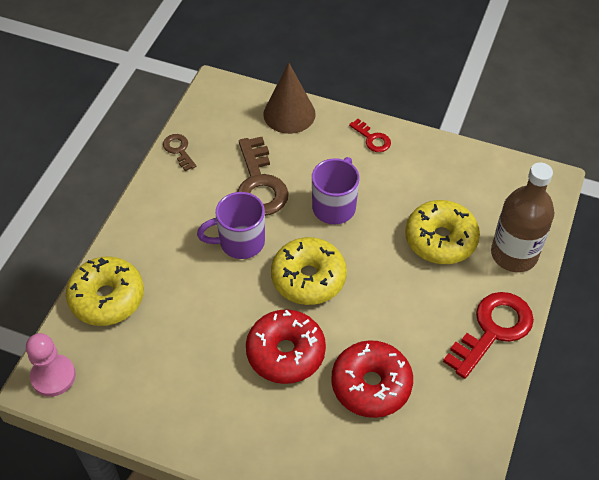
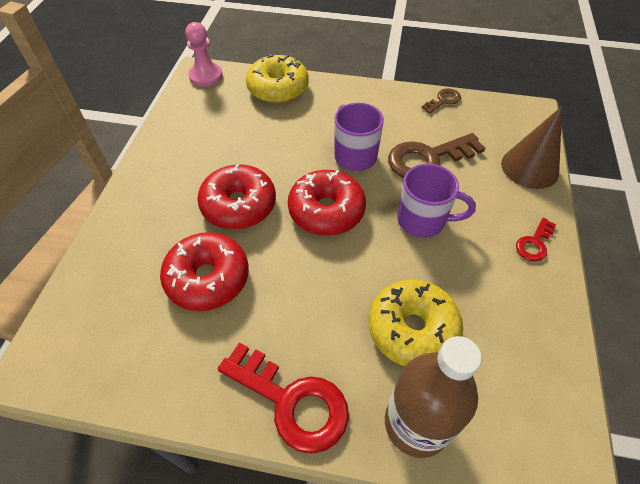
camera: 80 degrees right, 0 degrees up
yellow donut [271,237,347,305] -> red donut [288,170,366,236]

